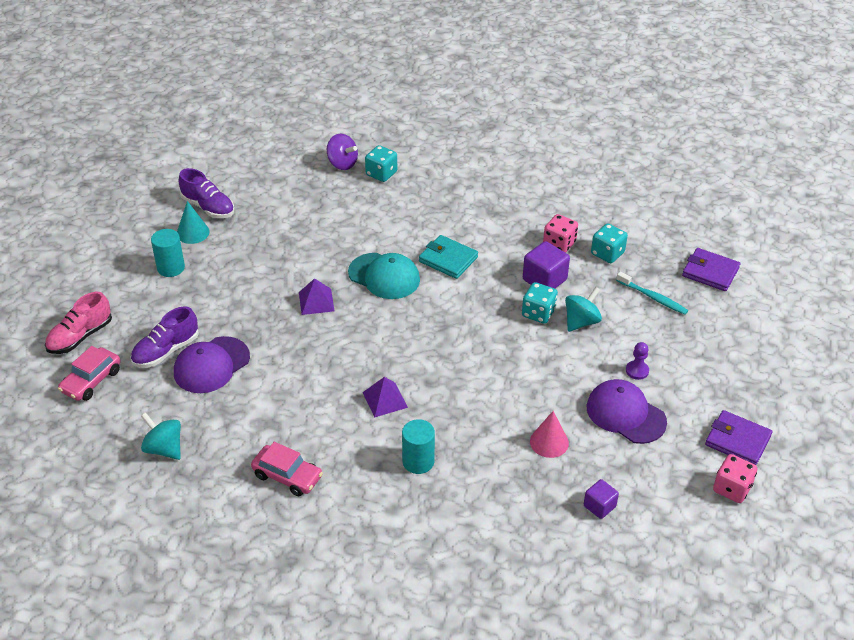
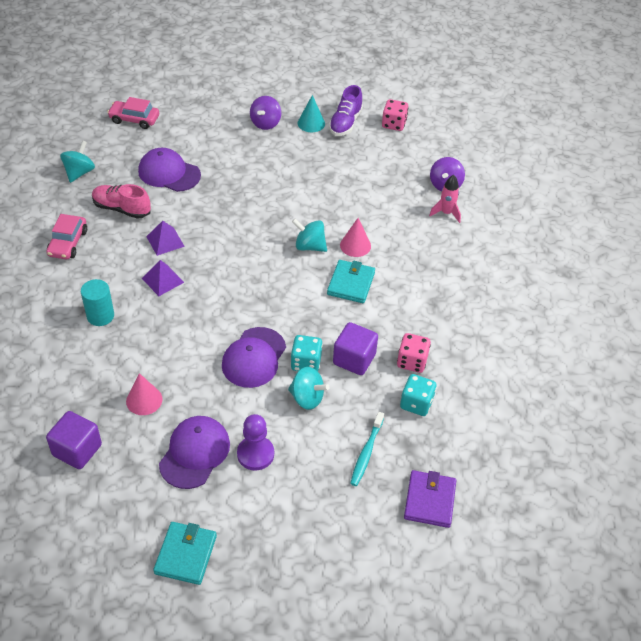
camera: 70 degrees right, 5 degrees up
pink shoe [45,292,112,354] -> pink shoe moved to [92,184,151,219]
purple shoe [130,306,199,368] -> none
turquoise cylinder [151,229,185,277] -> purple spinning top [250,96,281,130]
purple pyramid [299,278,334,315] -> purple pyramid moved to [146,221,185,256]
turquoise cap [348,253,420,299] -> turquoise spinning top [292,219,327,252]
turquoise dice [365,145,397,182] -> pink rocket [429,175,461,223]
purple cube [584,479,619,519] -> purple cube [46,411,102,469], size x1.63
purple pawn [626,342,649,380] -> purple pawn [237,414,274,471], size x1.59
purple wallet [705,410,772,465] -> turquoise wallet [153,522,217,585]
pink dice [713,454,757,503] -> pink dice moved to [382,99,408,131]
none -> purple cap [222,327,286,388]
none -> pink cone [340,218,371,257]

